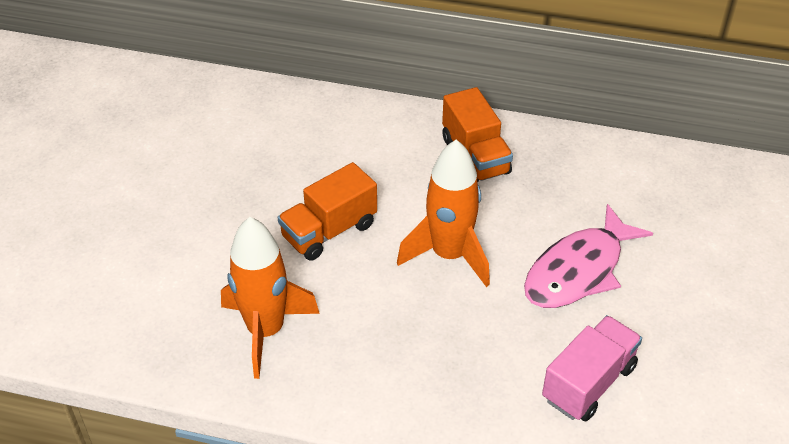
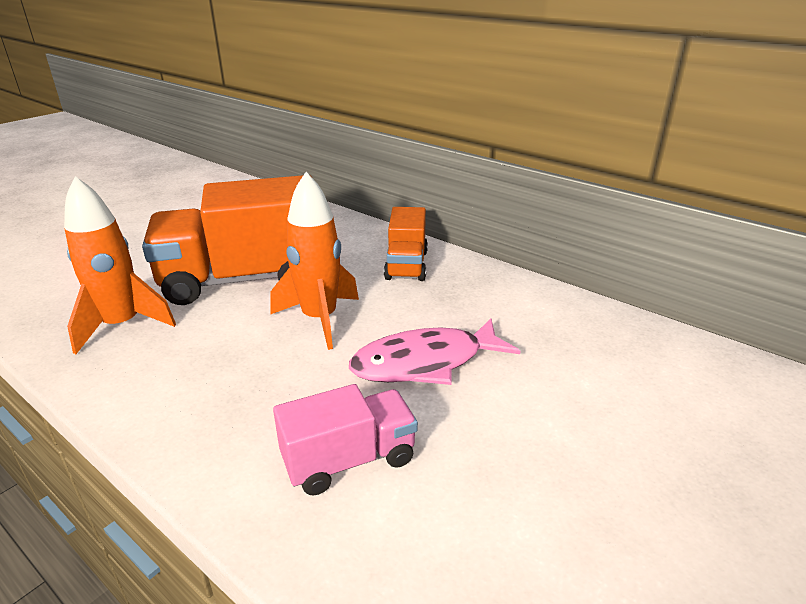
camera: 25 degrees right, 15 degrees down
orange truck [278,162,377,261] -> orange truck [142,175,312,305], size x1.89

